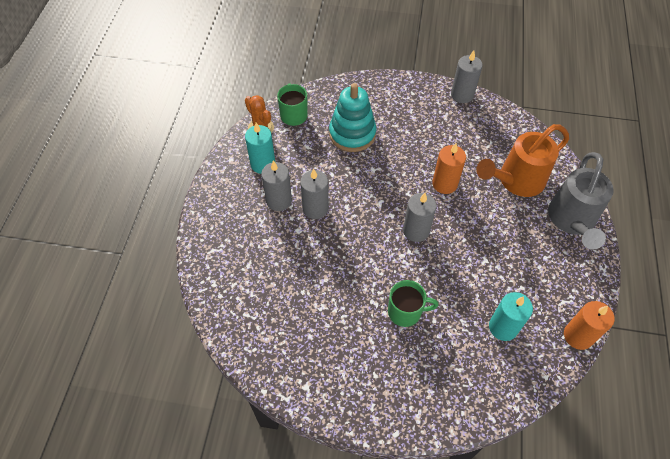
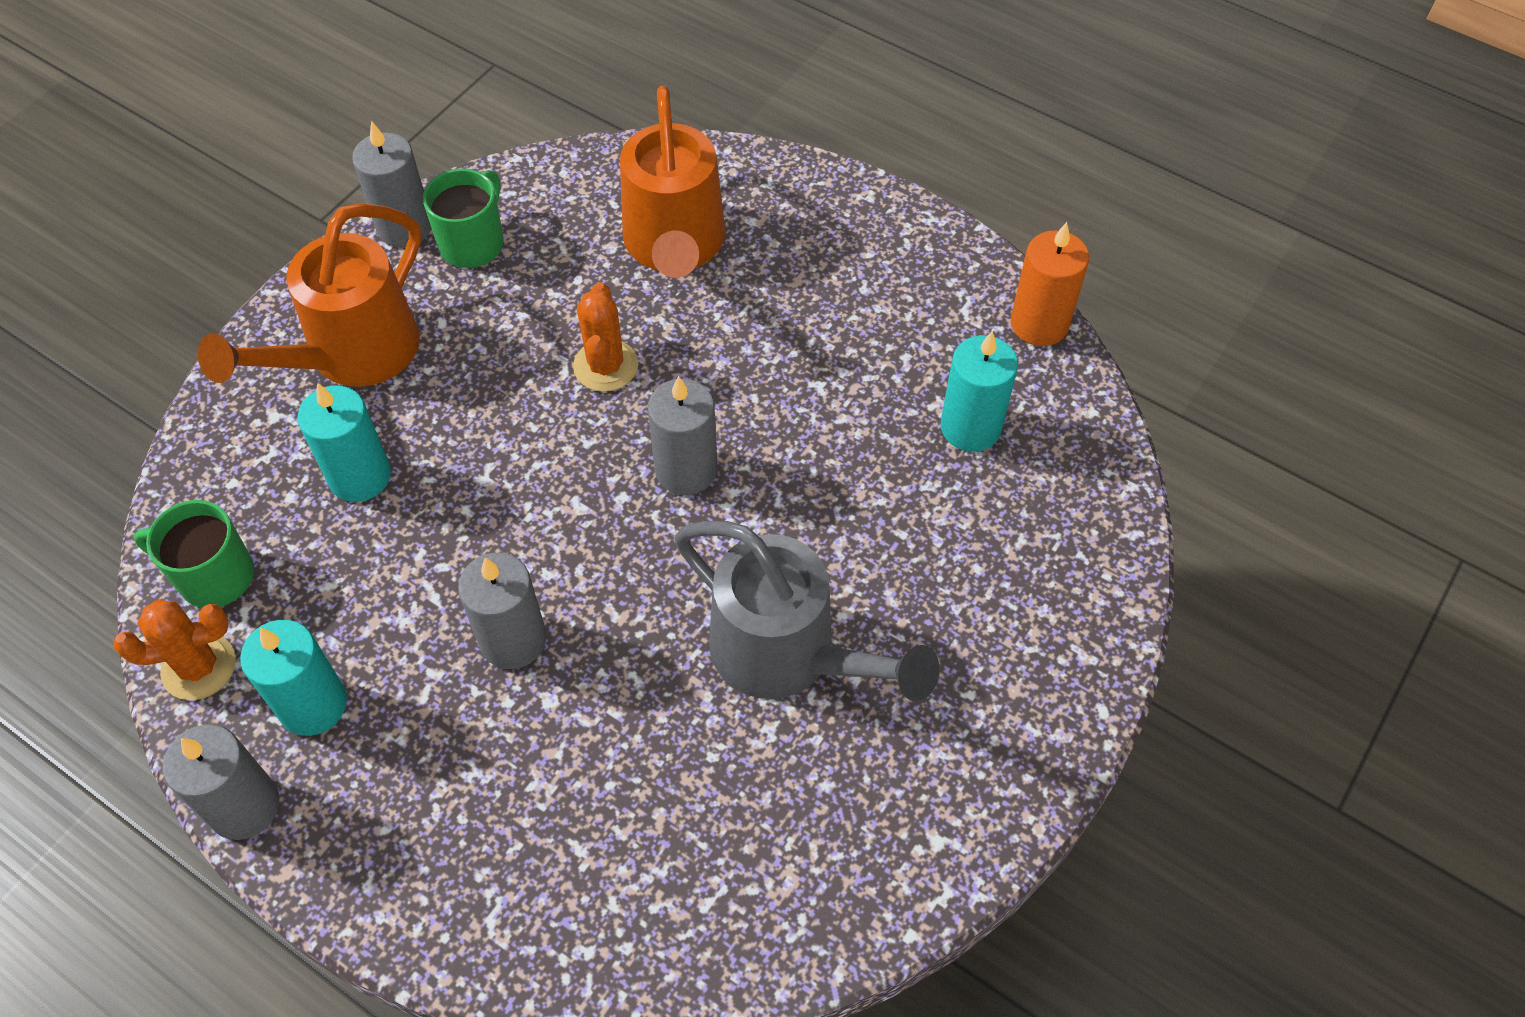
camera: 65 degrees left, 0 degrees up
grey candle [261,160,292,211] -> grey candle moved to [163,724,279,840]
turquoise stacking toy [329,83,376,152] -> turquoise candle [297,383,391,502]
green mug [388,280,439,327] -> green mug moved to [423,169,504,268]
orange candle [432,143,466,194] -> orange cactus [573,282,638,392]
grey watering can [548,152,614,250] -> grey watering can moved to [675,521,940,701]
none -> orange watering can [198,203,421,387]

